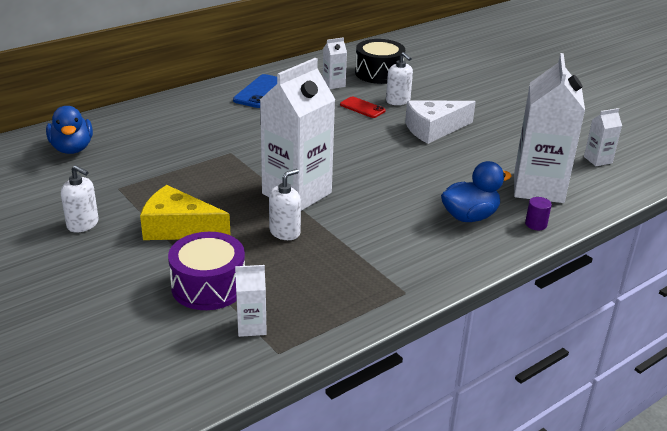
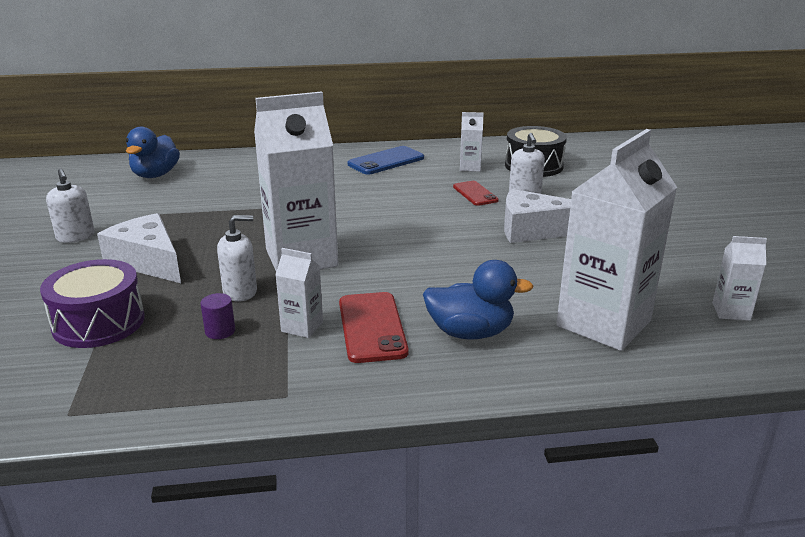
camera: 30 degrees right, 5 degrees down
yellow cheese [140,185,231,240] -> white cheese [97,213,181,283]
white carton [235,265,267,337] -> white carton moved to [275,248,323,338]
purple cylinder [525,197,552,230] -> purple cylinder moved to [200,293,235,339]
none -> red phone [339,292,409,363]

